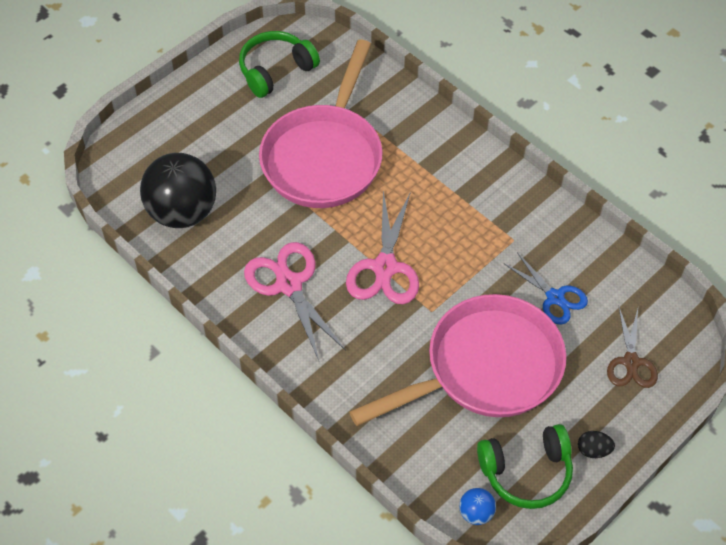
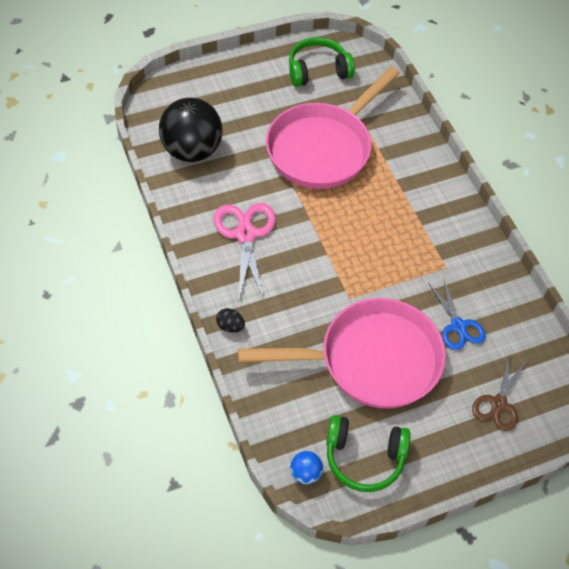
camera: 20 degrees right, 0 degrees up
pink scissors [346,191,419,304] -> none
black egg [578,431,615,458] -> black egg moved to [216,308,245,333]

